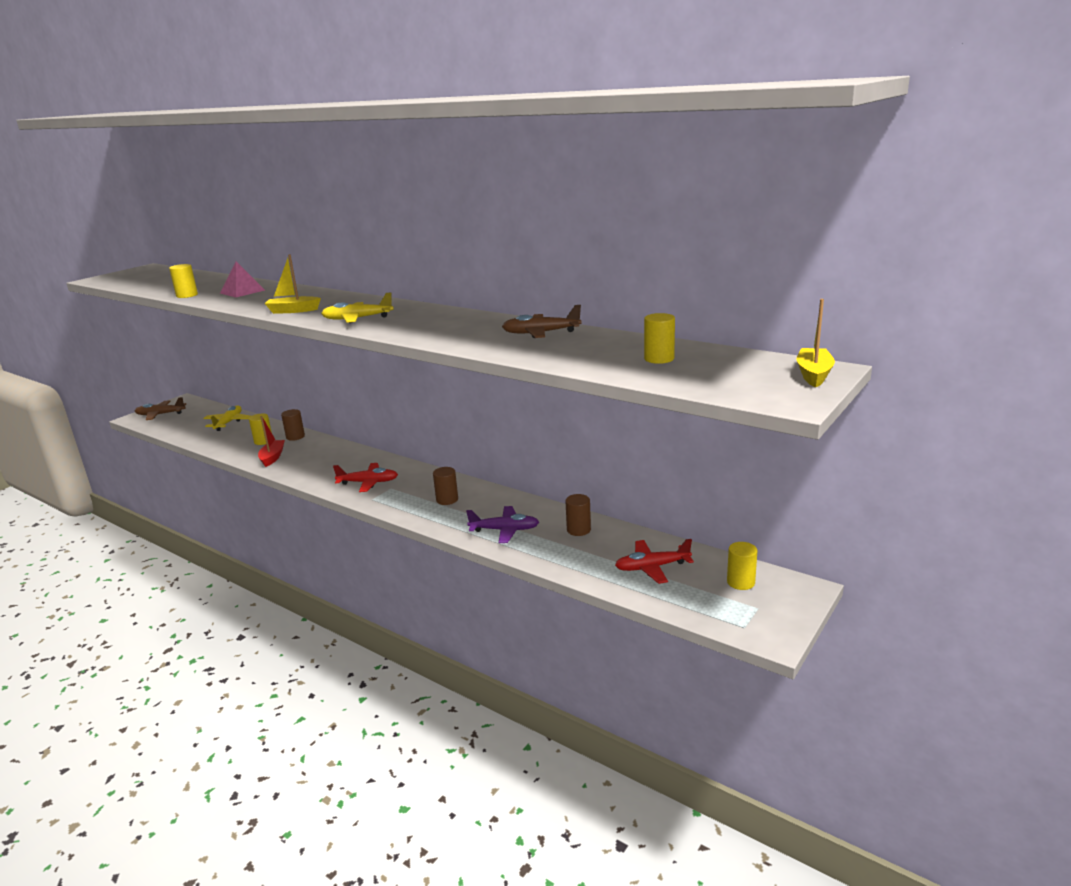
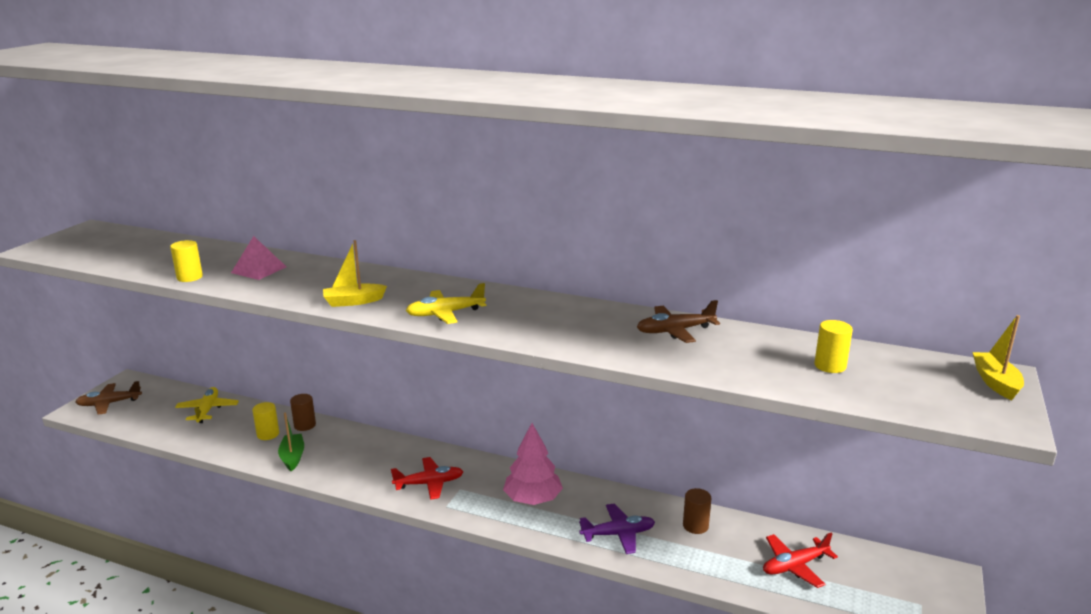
camera: 15 degrees left, 0 degrees up
red boat [258,416,285,467] -> green boat [278,413,304,471]
brown cylinder [433,467,458,505] -> pink tree [503,423,563,505]
yellow cylinder [727,542,757,590] -> none

